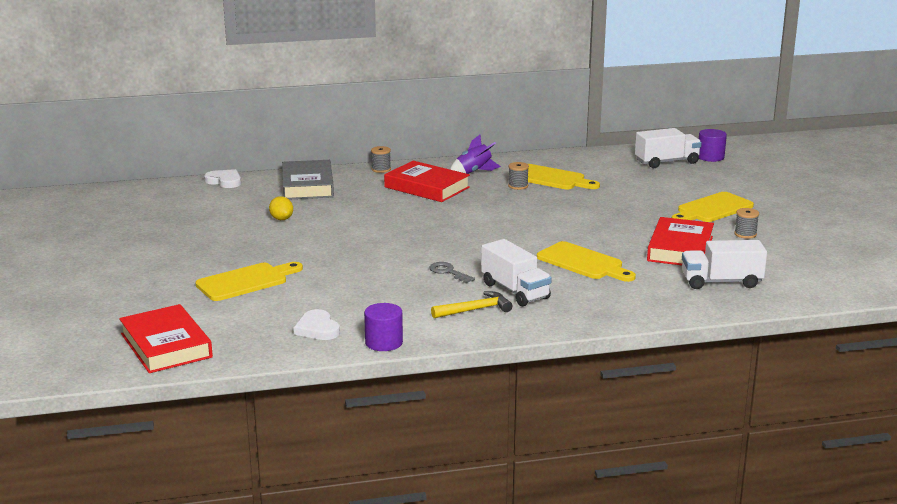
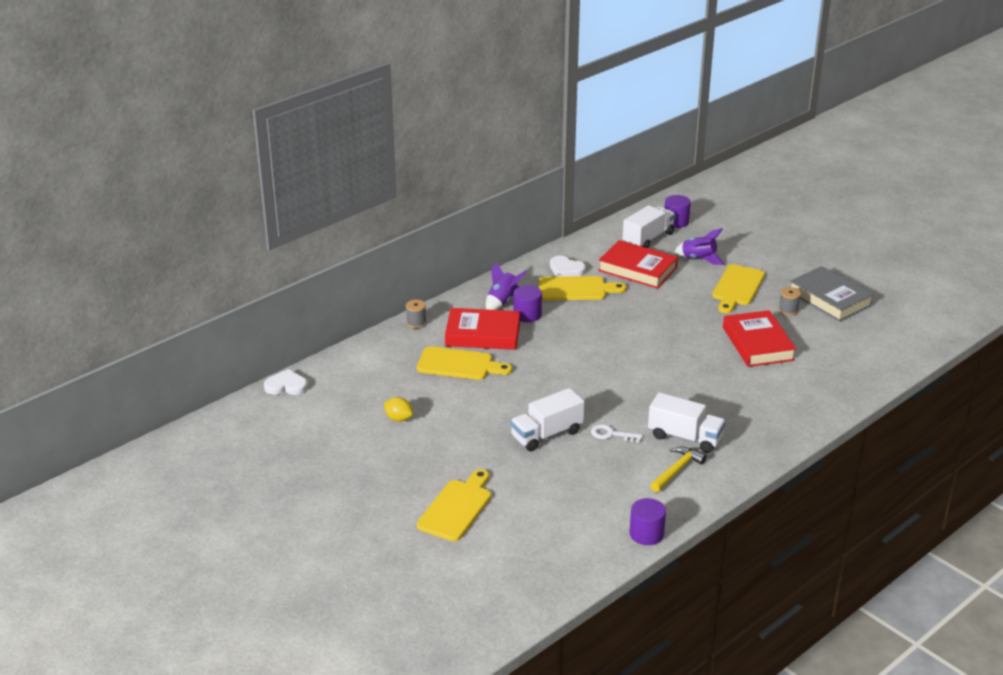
camera: 30 degrees left, 10 degrees up
red book [119,304,213,373] -> red book moved to [598,240,678,289]
grey book [282,160,334,200] -> grey book moved to [790,266,873,321]
white heart [293,309,340,340] -> white heart moved to [550,256,586,277]
grey key [429,262,475,283] -> white key [591,424,643,443]
grey spool [508,162,529,190] -> none
yellow cutting board [537,241,636,282] -> yellow cutting board moved to [417,346,512,380]
white truck [682,240,767,289] -> white truck moved to [510,388,585,451]
none -> purple cylinder [513,285,542,322]
none -> purple rocket [675,228,724,265]

